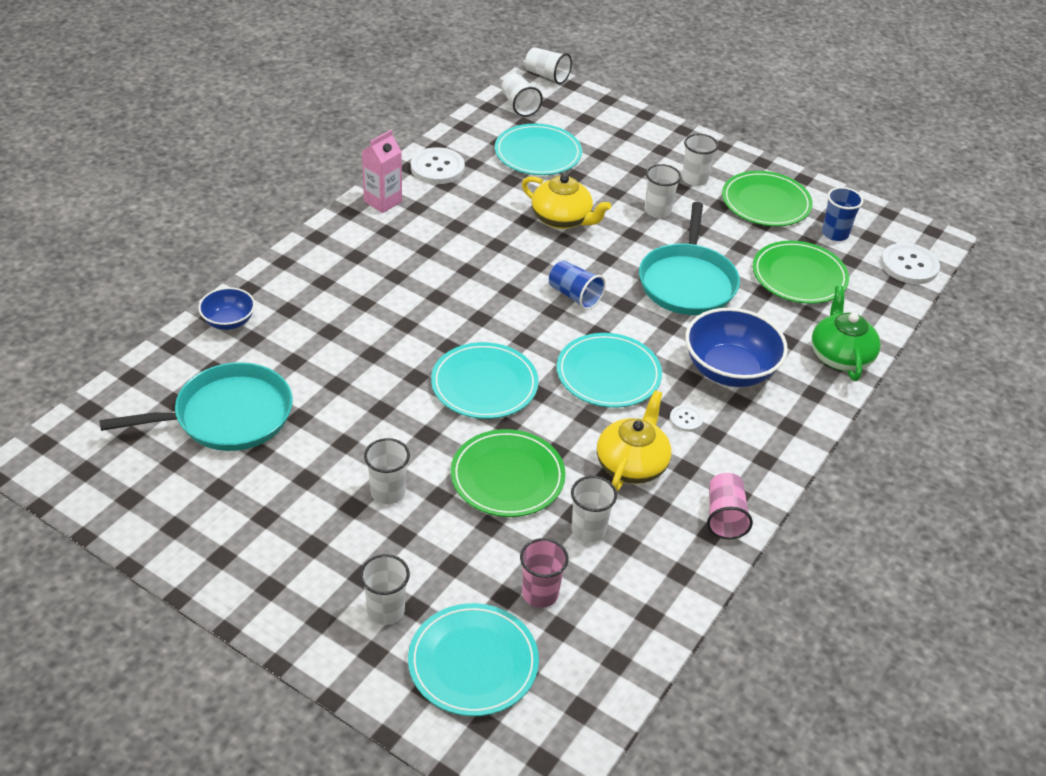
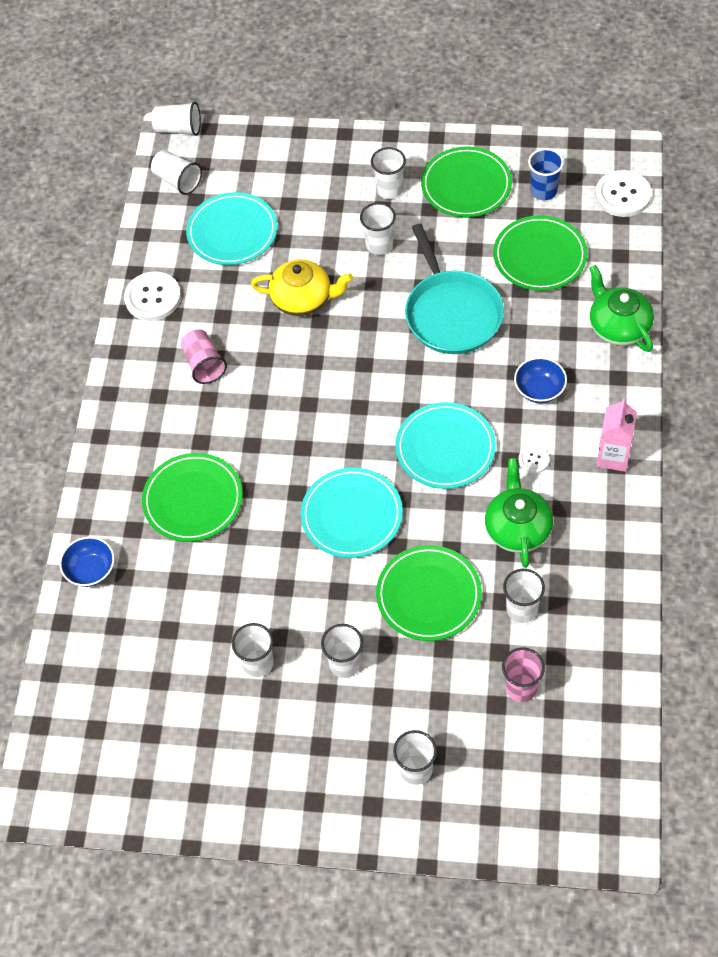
camera: 20 degrees left, 15 degrees up
turquoise pan [99,362,293,451] -> none
pink carton [362,130,402,213] -> pink carton moved to [597,398,637,472]
turquoise plate [408,603,539,716] -> none
blue cup [549,260,606,310] -> none
yellow teapot [597,390,671,491] -> green teapot [485,458,553,568]
blue bowl [685,308,788,387] -> blue bowl [514,357,567,403], size x0.55
pink cup [707,473,753,540] -> pink cup moved to [181,329,227,384]
none -> green plate [142,453,243,542]
none -> white cup [232,623,274,677]

